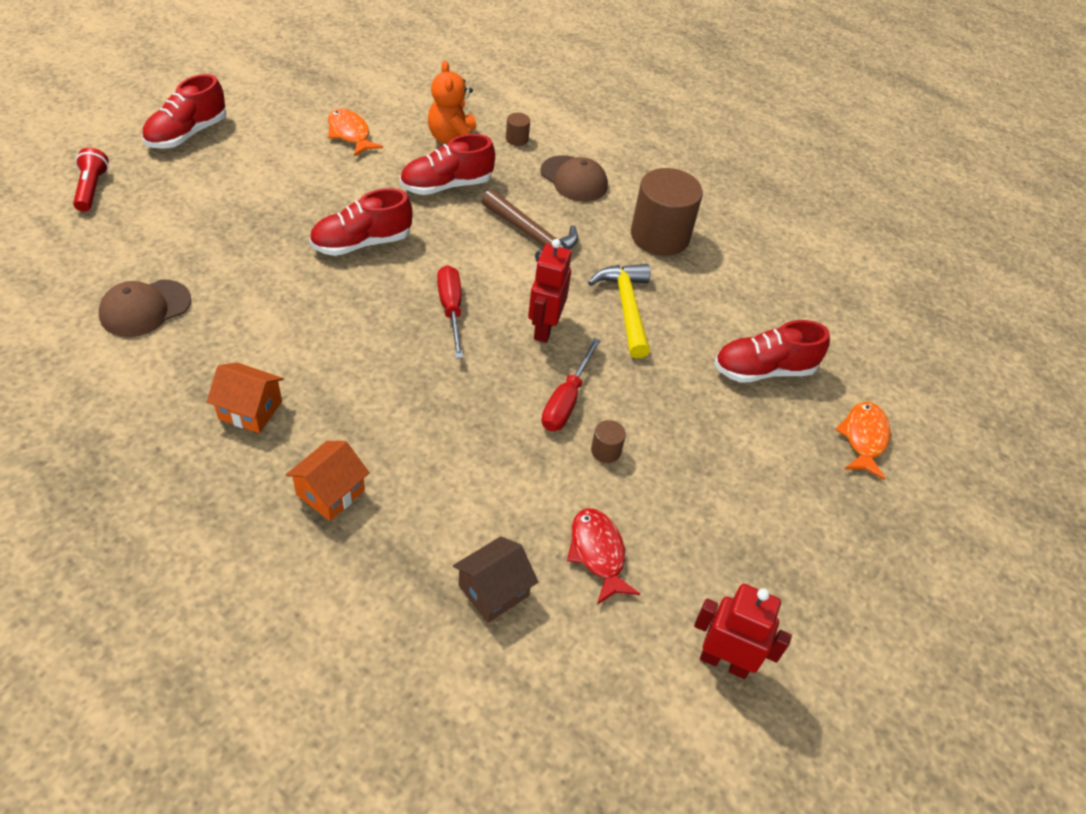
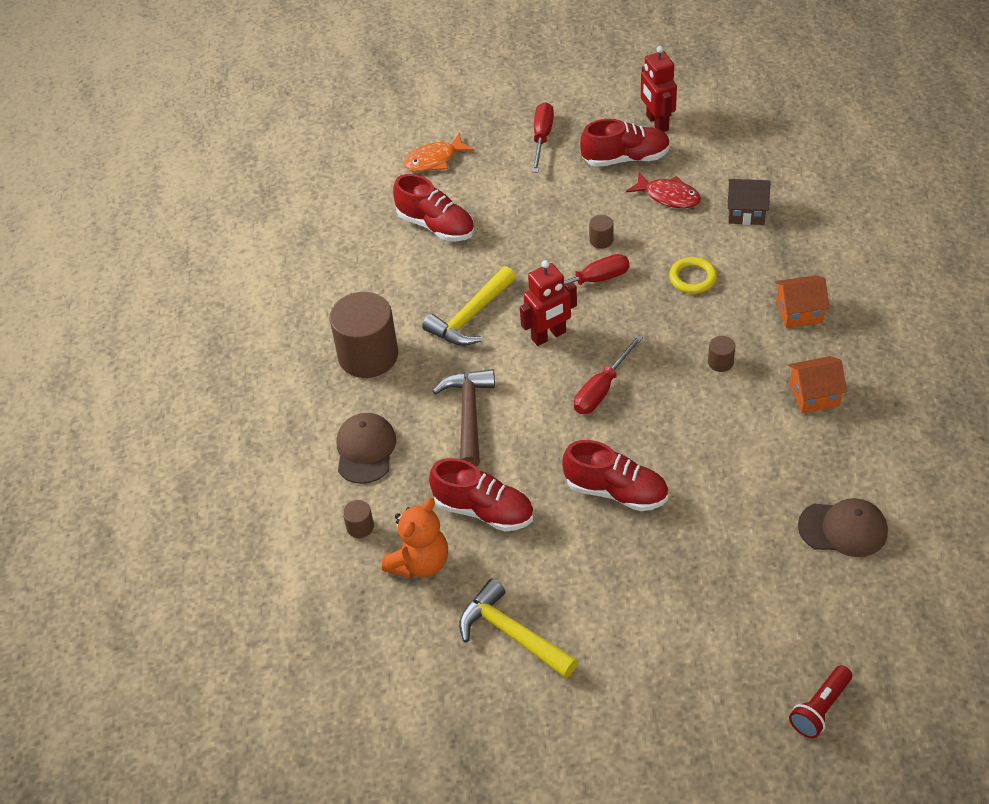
camera: 125 degrees left, 0 degrees up
red shoe [142,74,226,149] -> red shoe moved to [580,119,670,167]
orange house [207,362,284,433] -> orange house turned 75 degrees counterclockwise [788,356,847,413]
orange fish [328,109,383,157] -> yellow hammer [459,579,578,678]
red fish [567,509,640,605] -> red fish turned 90 degrees counterclockwise [626,172,701,208]
none -> red screwdriver [532,102,554,172]
none -> yellow ring [669,257,717,294]
none -> brown cylinder [708,336,735,372]

